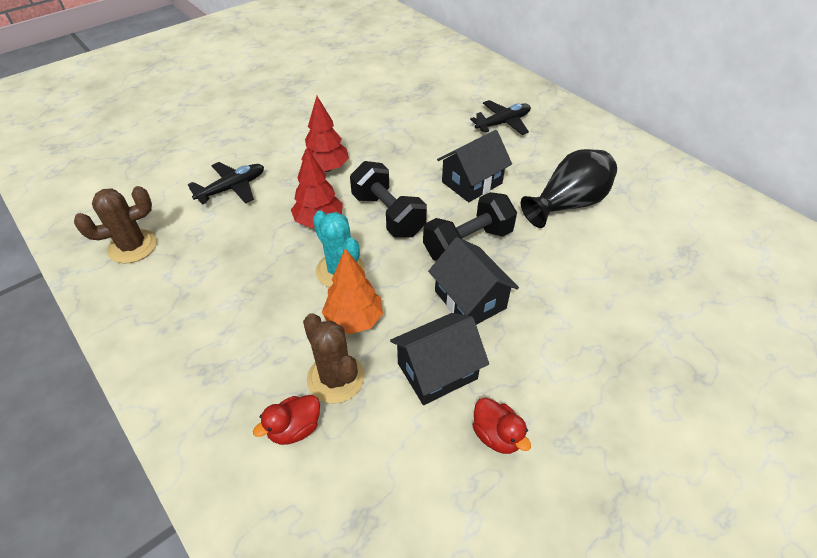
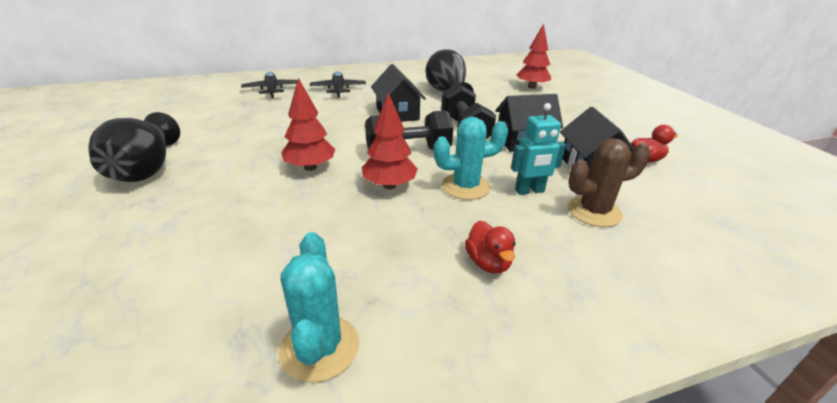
camera: 70 degrees left, 15 degrees down
brown cactus [74,186,157,264] -> turquoise cactus [279,232,359,382]
black plane [187,162,264,205] -> black plane moved to [241,71,297,98]
red duck [253,395,320,445] -> red duck moved to [465,221,515,274]
orange tree [322,248,383,334] -> turquoise robot [511,103,566,195]
none -> black vase [88,112,180,182]
none -> red tree [516,24,551,89]

